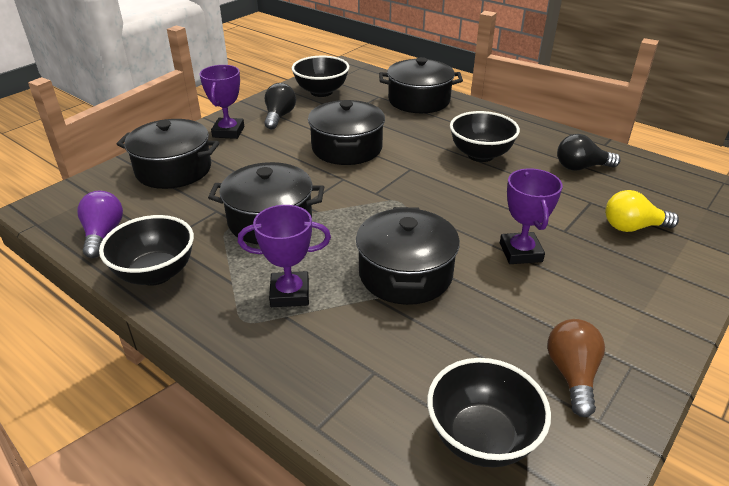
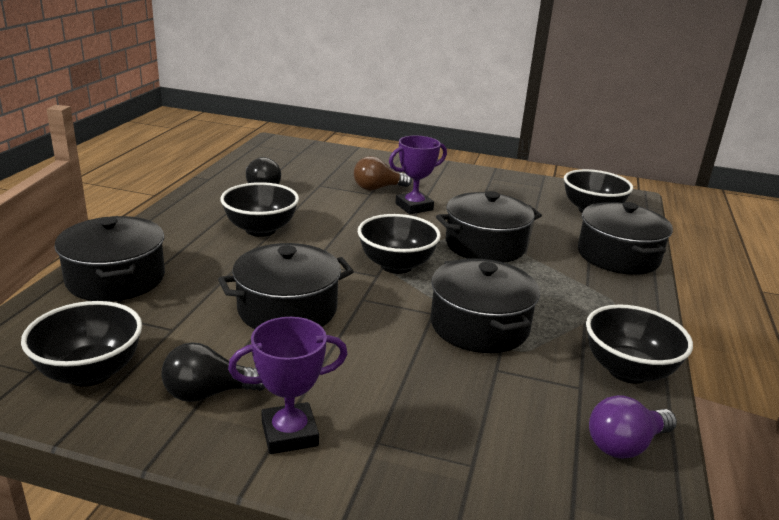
camera: 115 degrees left, 10 degrees down
black pot [117,119,219,189] -> black pot moved to [578,202,673,275]
purple trophy [238,205,331,307] -> none
brown light bulb [547,319,605,417] -> brown light bulb moved to [354,156,412,191]
yellow light bulb [605,190,679,232] -> none
none -> black bowl [358,214,441,274]

